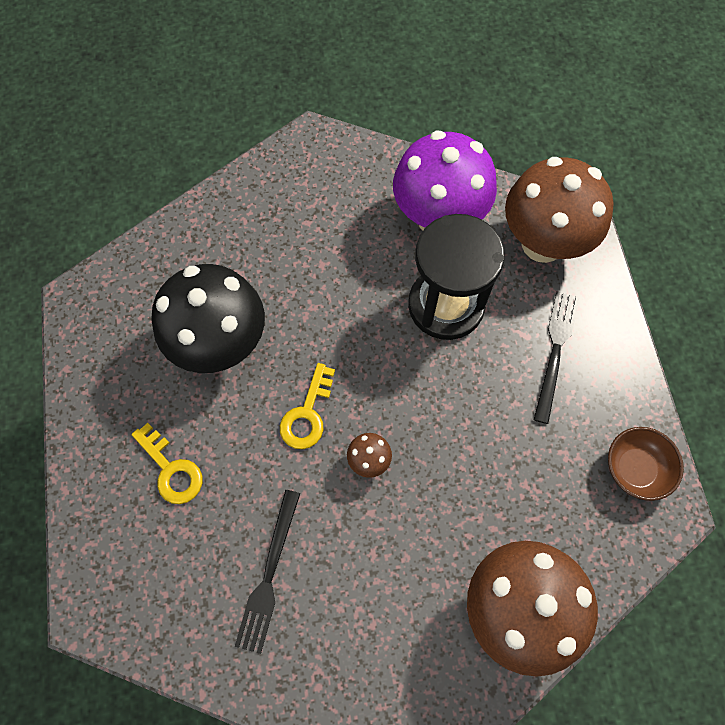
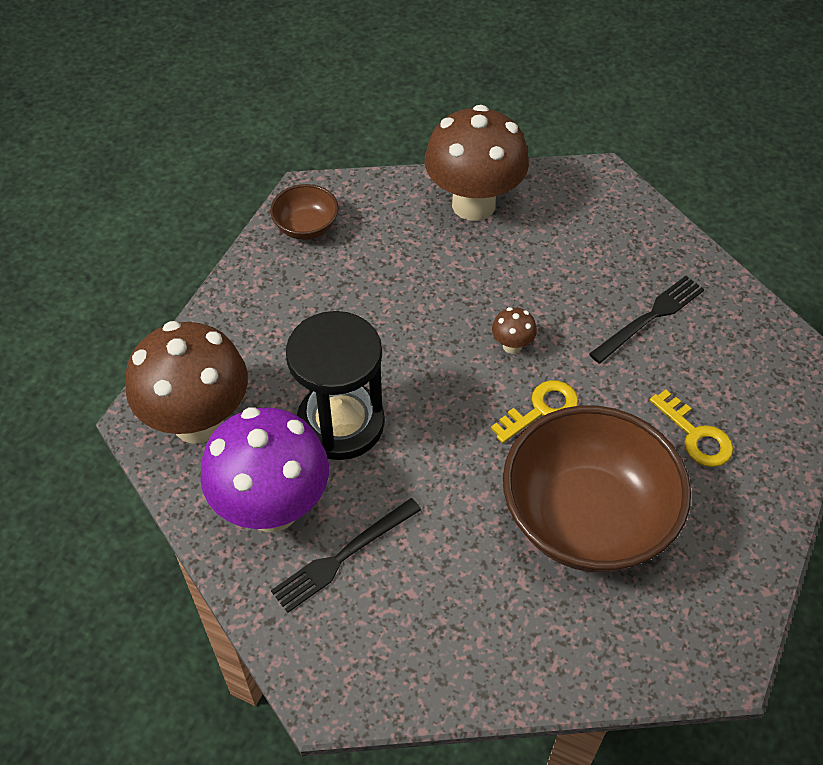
camera: 145 degrees left, 15 degrees down
yellow key [131,423,202,504] -> yellow key turned 150 degrees clockwise [650,390,733,467]
black mushroom [151,264,265,373] -> brown bowl [503,405,691,572]
black fork [533,291,580,424] -> black fork moved to [271,498,421,613]

